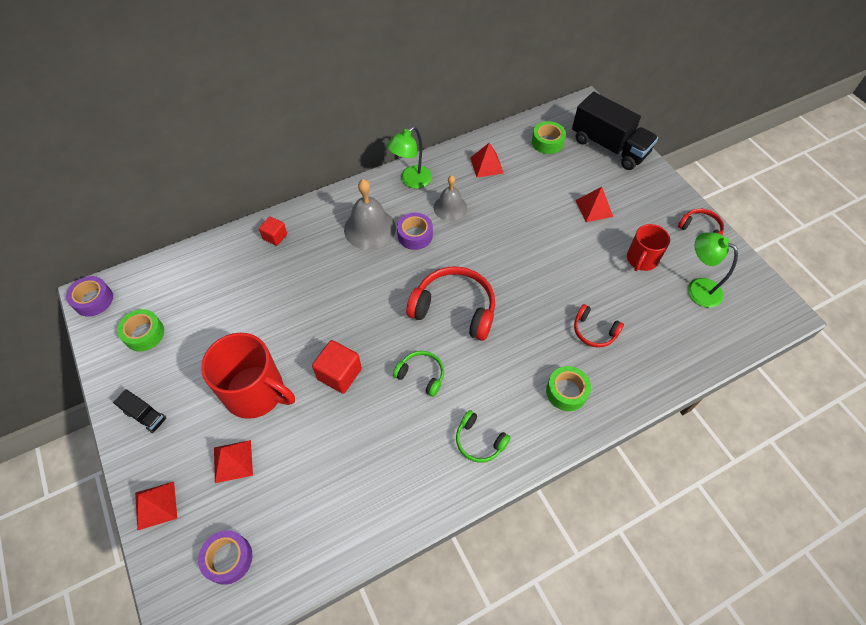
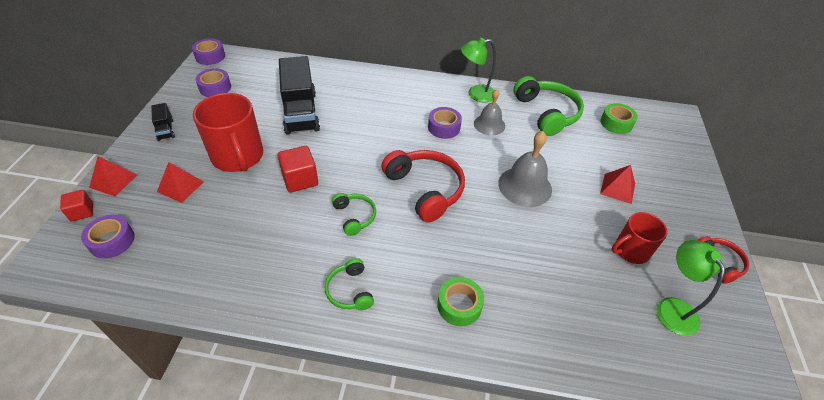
camera: 35 degrees right, 10 degrees down
green tape [117,309,164,351] -> purple tape [196,68,231,97]
red cube [259,216,287,246] -> red cube moved to [60,190,93,222]
grey bell [344,179,396,250] -> grey bell moved to [498,131,552,207]
red pyramid [470,143,504,178] -> green headphones [513,76,584,136]
black truck [572,92,658,170] -> black truck moved to [279,56,320,135]
red headphones [574,304,624,348] -> none

